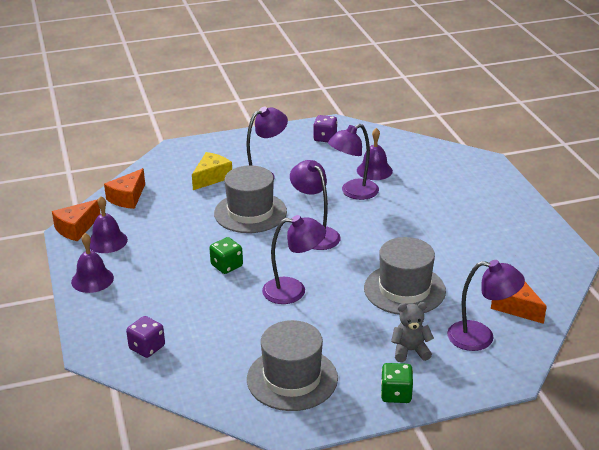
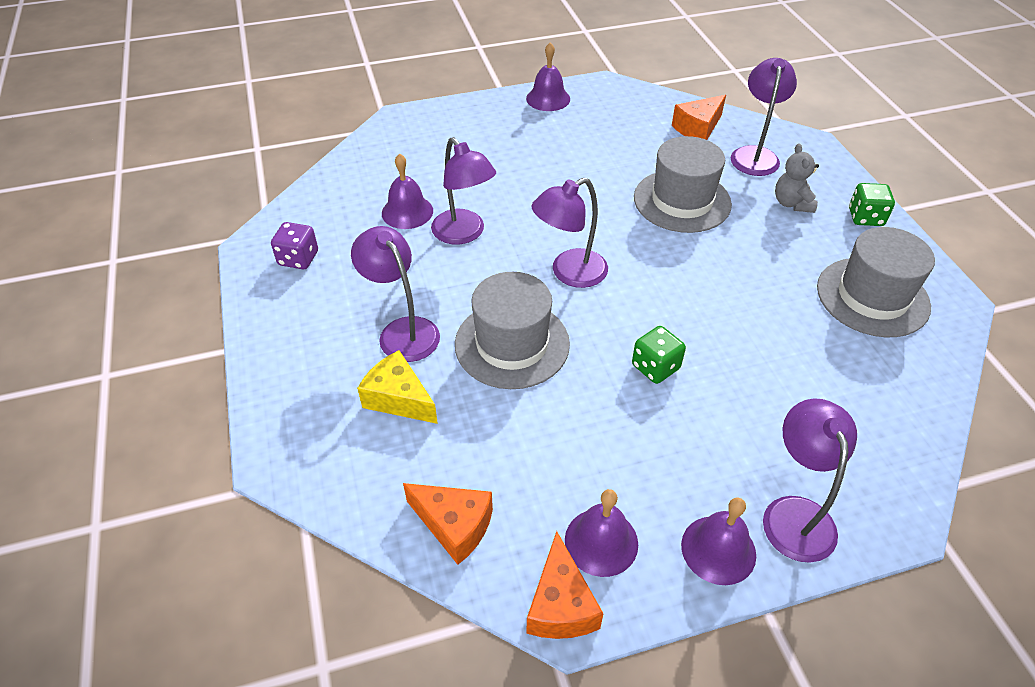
camera: 90 degrees left, 15 degrees up
orange cheese [52,199,101,241] -> orange cheese turned 45 degrees clockwise [526,531,604,639]
purple dice [126,316,165,358] -> none
purple lamp [262,215,326,304] -> purple lamp moved to [763,398,857,563]
none -> purple bell [526,43,570,111]

